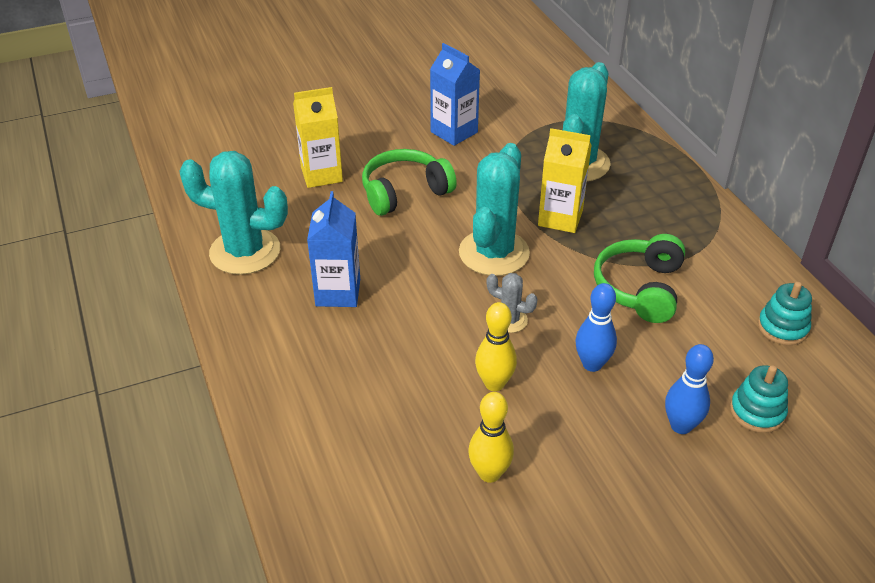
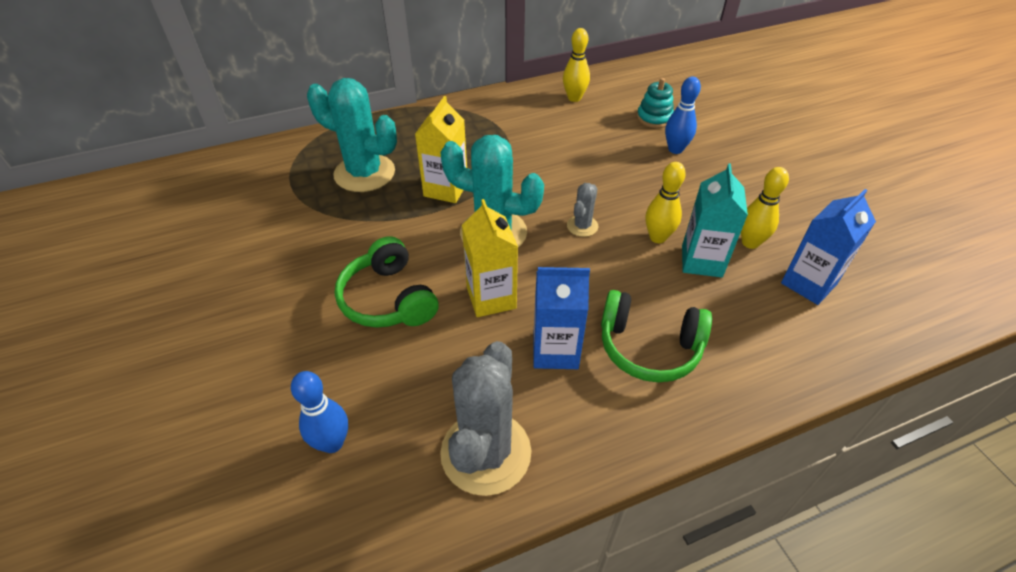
camera: 90 degrees left, 5 degrees up
turquoise cactus [179,151,288,275] -> grey cactus [440,341,531,496]
yellow carton [293,87,343,188] -> yellow carton moved to [462,199,518,317]
blue carton [430,43,480,146] -> blue carton moved to [781,189,876,305]
blue bowling pin [575,283,617,372] -> blue bowling pin moved to [291,371,348,453]
green headphones [594,234,685,323] -> green headphones moved to [601,290,712,382]
turquoise stacking toy [758,282,812,345] -> yellow bowling pin [563,28,590,102]
none -> turquoise carton [682,163,748,278]

